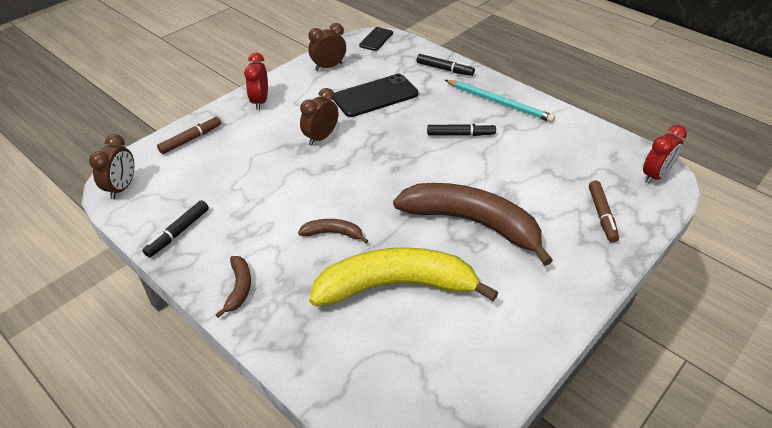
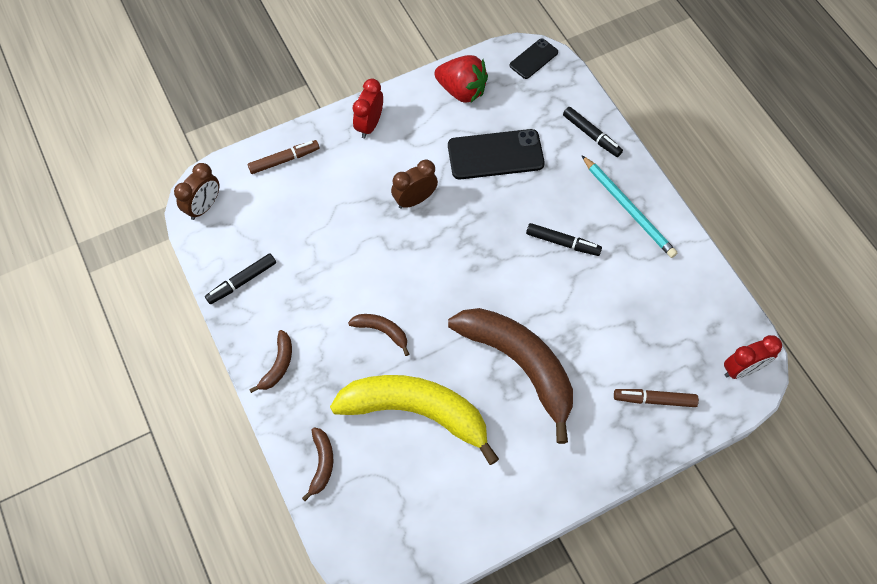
camera: 20 degrees right, 20 degrees up
brown clock [309,23,346,71] -> red strawberry [434,55,488,103]
brown marker [589,181,619,243] -> brown marker turned 75 degrees clockwise [614,389,699,407]
none -> brown banana [302,427,333,501]

